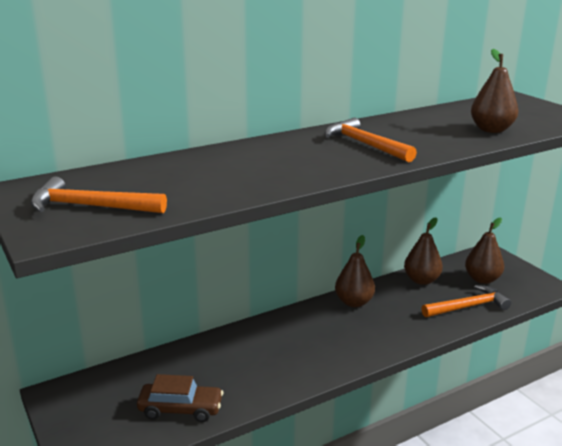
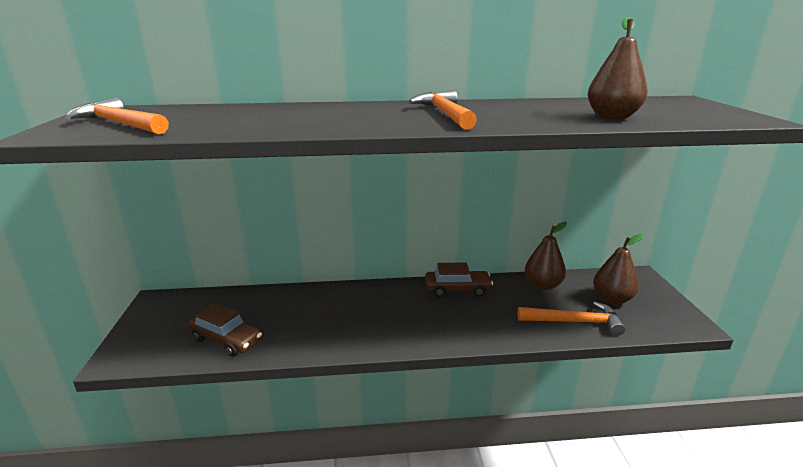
camera: 25 degrees right, 0 degrees up
brown pear [335,235,375,307] -> brown car [425,262,493,297]

